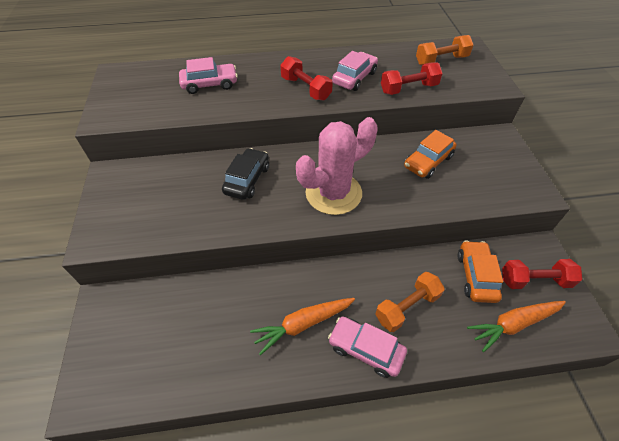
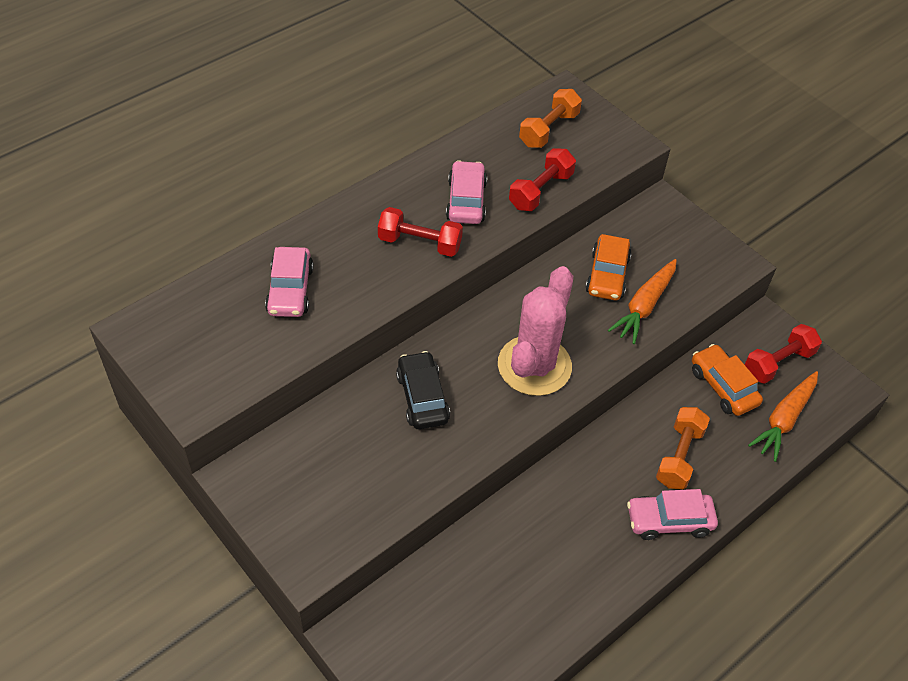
camera: 35 degrees left, 0 degrees up
pink car [179,57,238,94] -> pink car turned 135 degrees clockwise [265,247,314,317]
orange carrot [250,298,355,355] -> orange carrot moved to [608,259,677,344]

